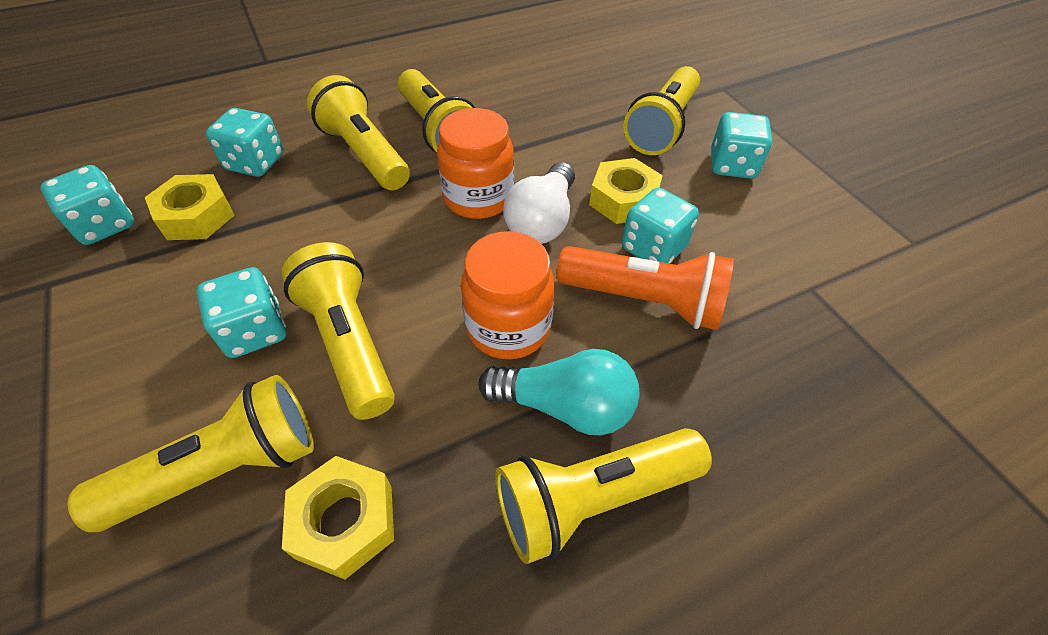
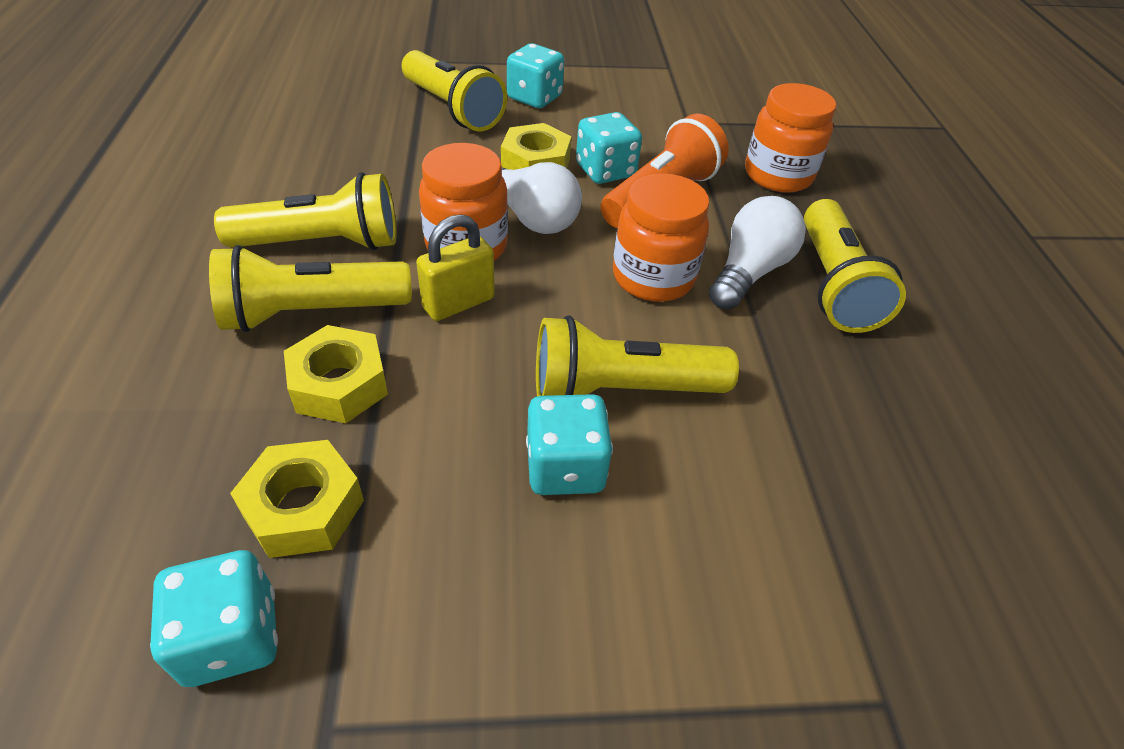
camera: 70 degrees left, 5 degrees down
yellow flashlight [68,375,314,532] -> none
turquoise dice [206,108,283,177] -> none
yellow nut [282,456,394,580] -> yellow nut moved to [284,325,388,423]
turquoise light bulb [478,349,640,435] -> white light bulb [709,196,806,310]
none -> yellow padlock [416,214,495,321]
none -> orange jar [745,83,836,193]

